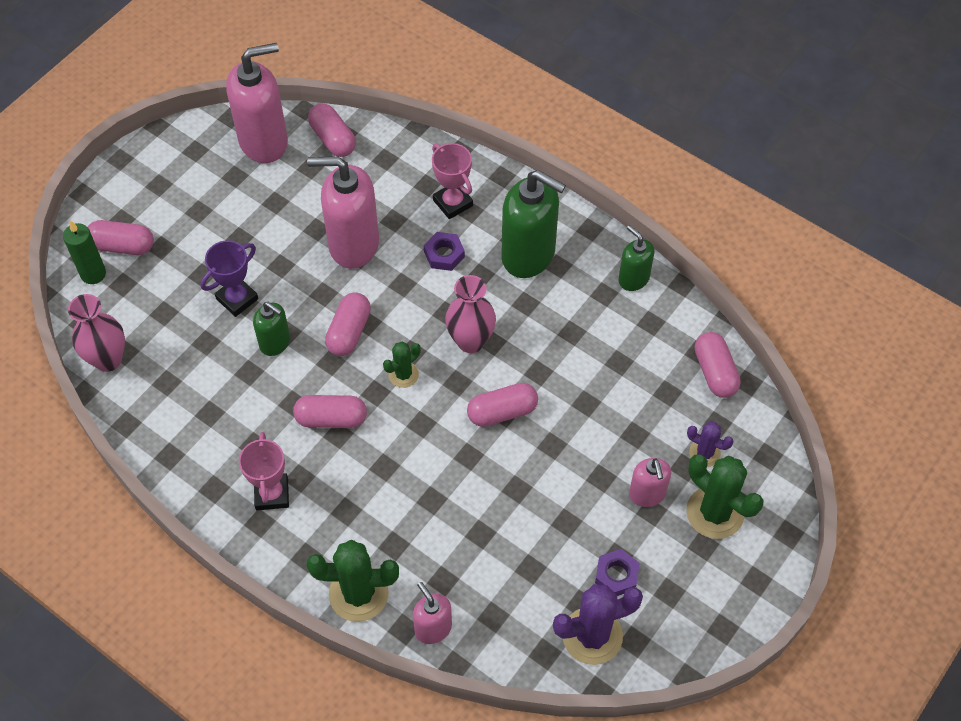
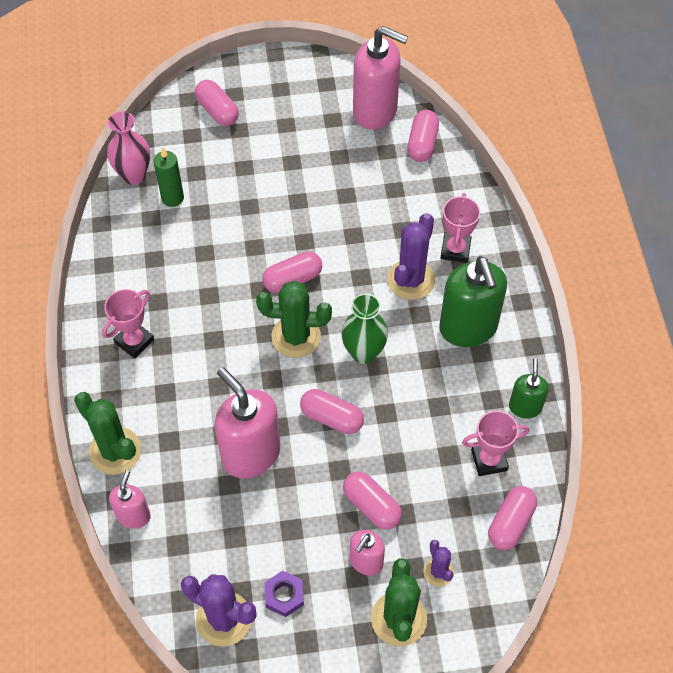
camera: 45 degrees right, 0 degrees up
green candle [63,221,106,284] -> green candle moved to [154,148,184,207]
purple trophy [201,241,258,317] -> none
green soap dispenser [253,302,290,356] -> none
pink capsule [293,395,367,428] -> pink capsule moved to [343,472,402,530]
pink soap dispenser [307,157,379,269] -> pink soap dispenser moved to [215,367,280,478]
green cactus [383,342,421,388] -> green cactus [256,281,332,358], size x1.80
purple nut [424,232,465,271] -> purple cactus [387,213,435,300]
pink vase [445,275,496,353] -> green vase [341,294,388,364]
none -> pink trophy [462,410,529,476]

